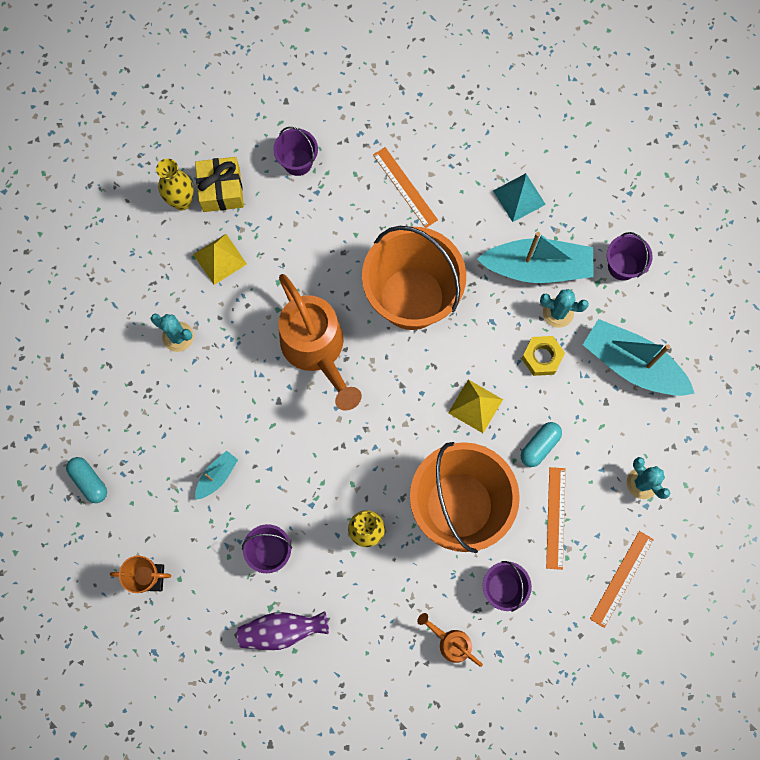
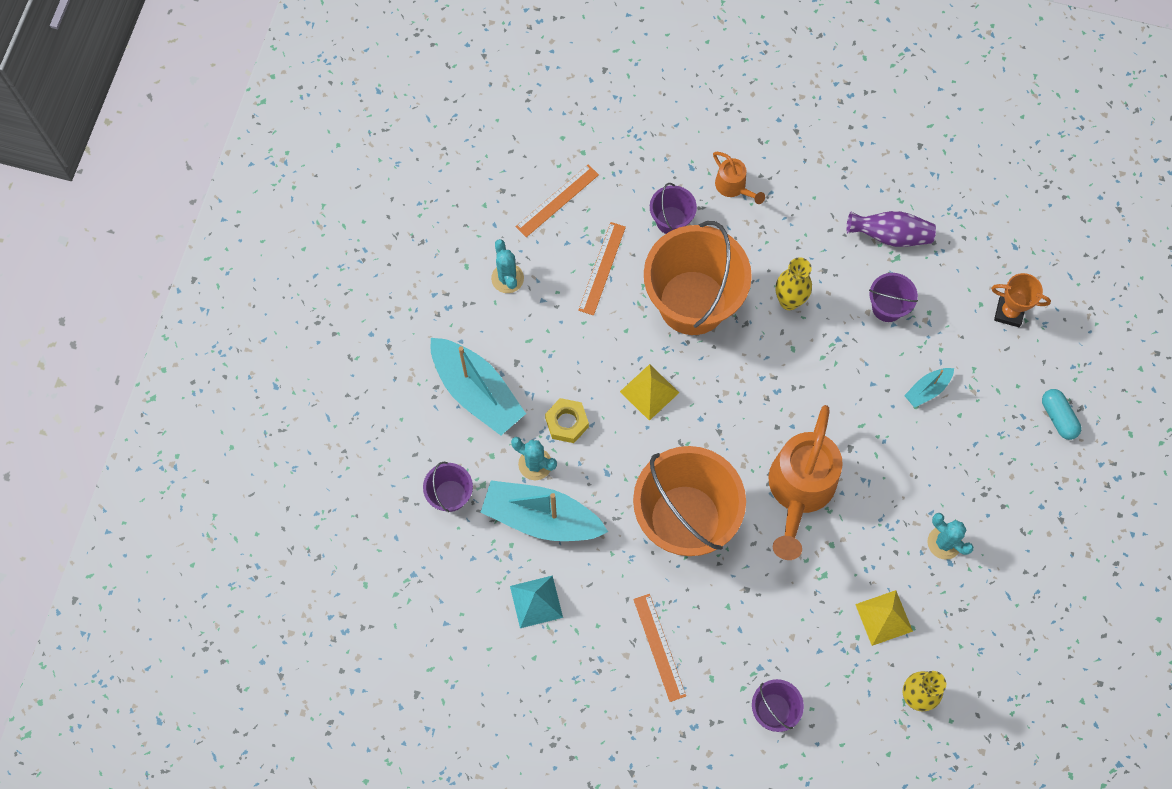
camera: 165 degrees left, 5 degrees down
yellow gift [195,157,244,212] -> none
orange watering can [278,274,362,411] -> orange watering can turned 150 degrees counterclockwise [768,405,843,560]
turquoise capsule [521,422,562,467] -> none

